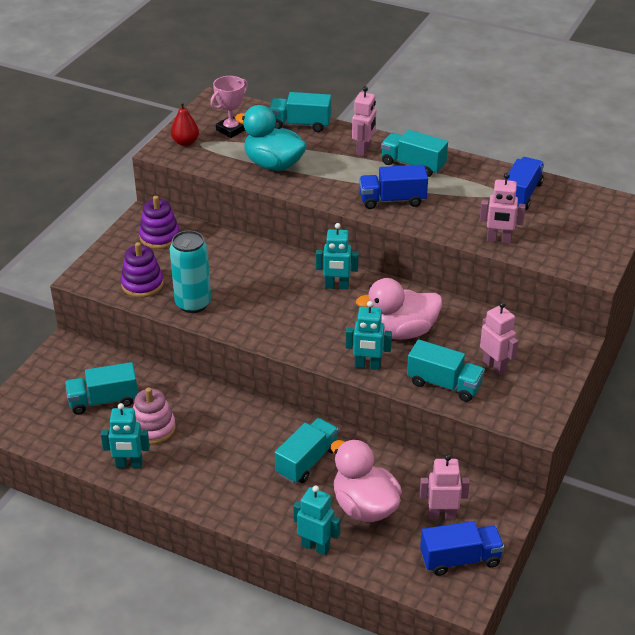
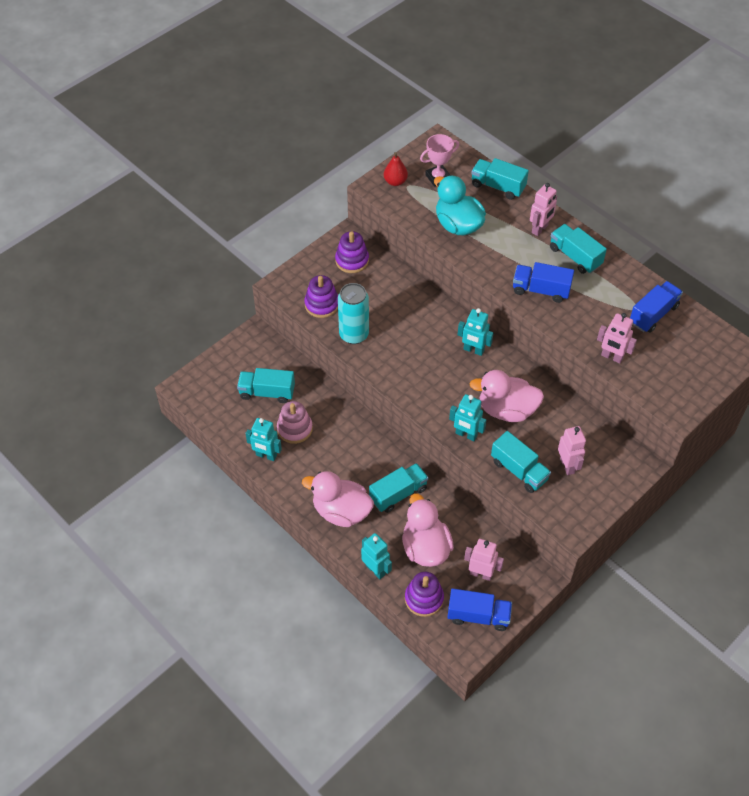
camera: 20 degrees right, 15 degrees up
none -> pink duck [302,471,374,527]
none -> purple stacking toy [405,572,444,617]

